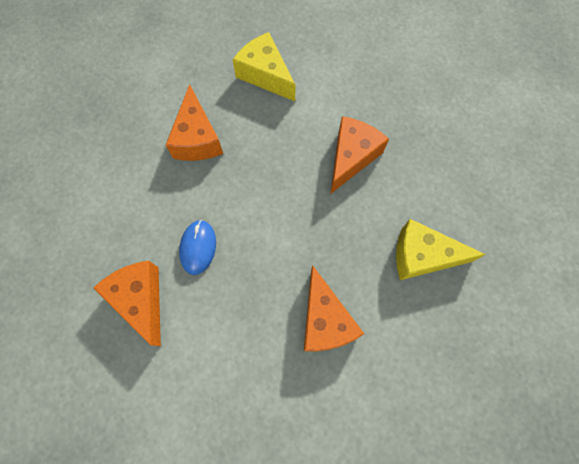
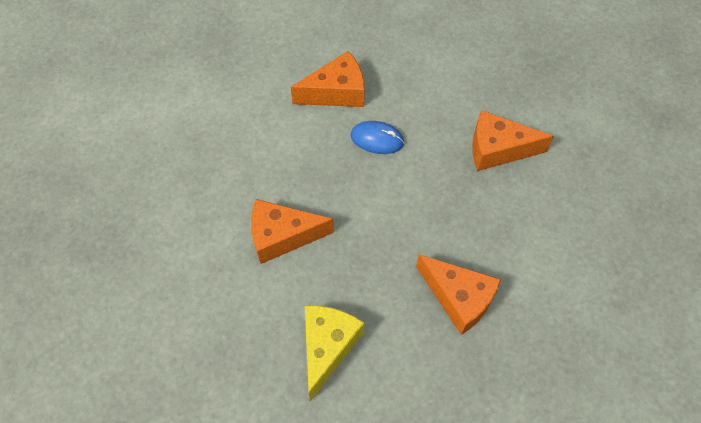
camera: 100 degrees right, 10 degrees down
yellow cheese [233,32,296,101] -> none

